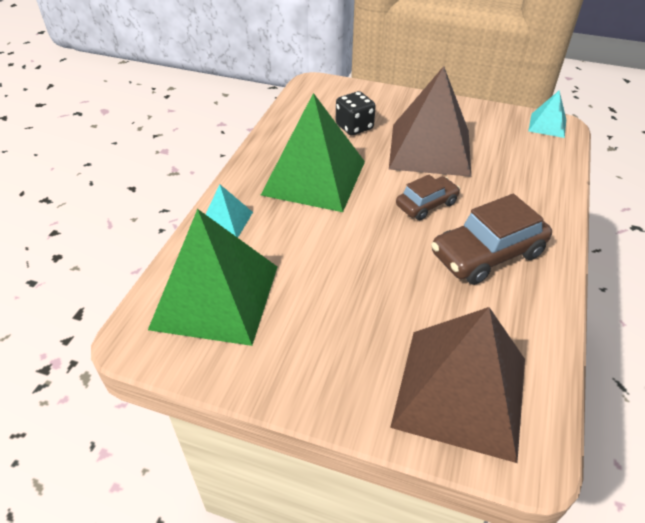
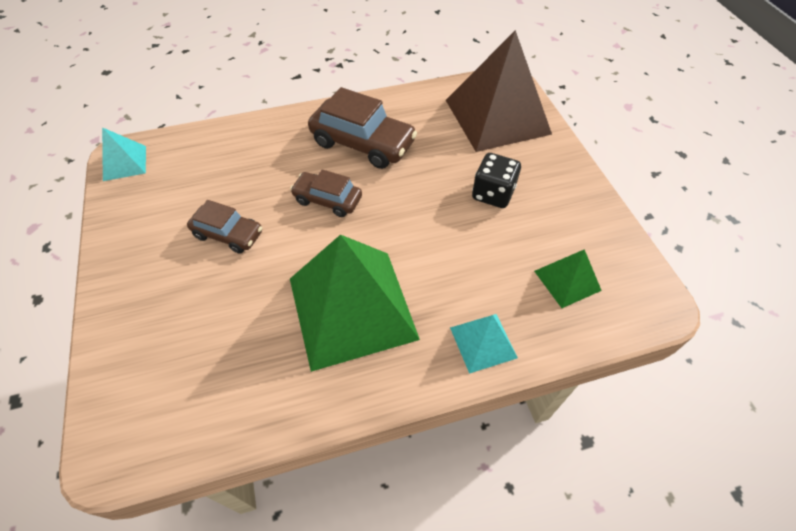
camera: 125 degrees left, 10 degrees up
green pyramid [148,209,277,346] -> green pyramid [534,249,602,308], size x0.46
black dice [336,91,376,135] -> black dice moved to [472,153,521,208]
brown pyramid [389,66,471,177] -> brown car [187,200,262,254]

